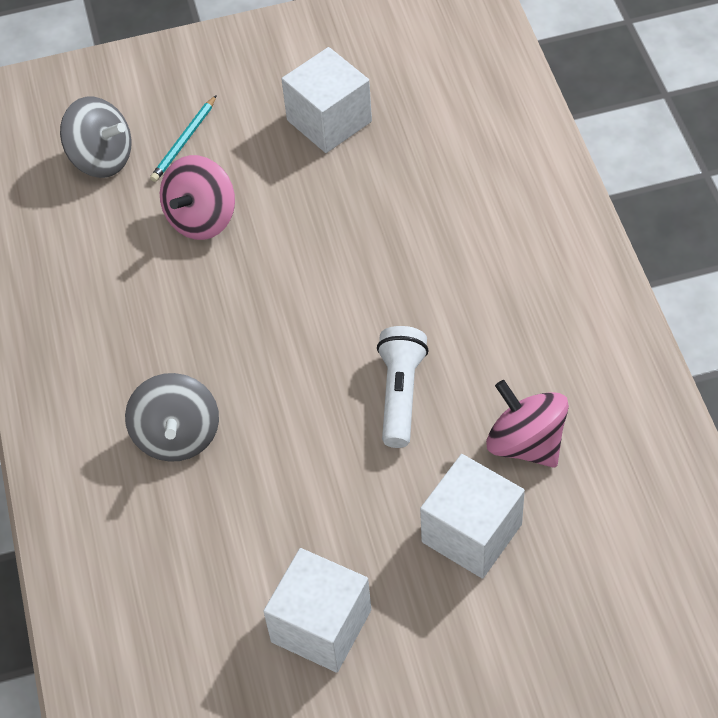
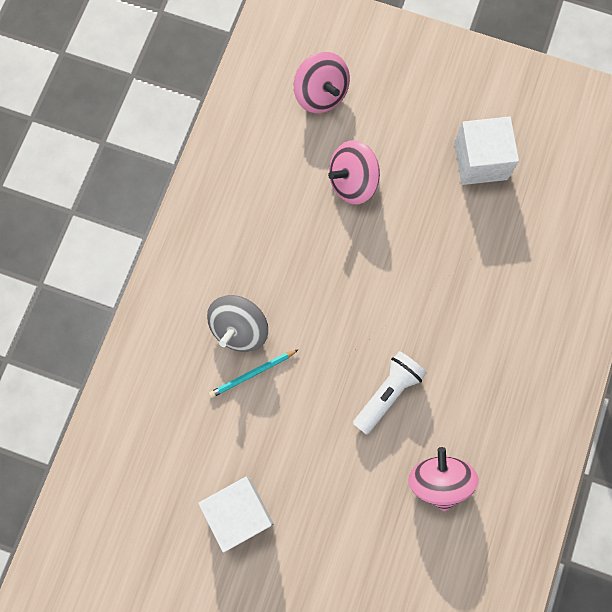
camera: 30 degrees right, 20 degrees up
grey spinning top [60,97,132,178] -> pink spinning top [294,52,350,113]
turquoise pencil [150,95,217,182] -> turquoise pencil moved to [209,349,299,398]
white cube [420,454,525,579] -> none

